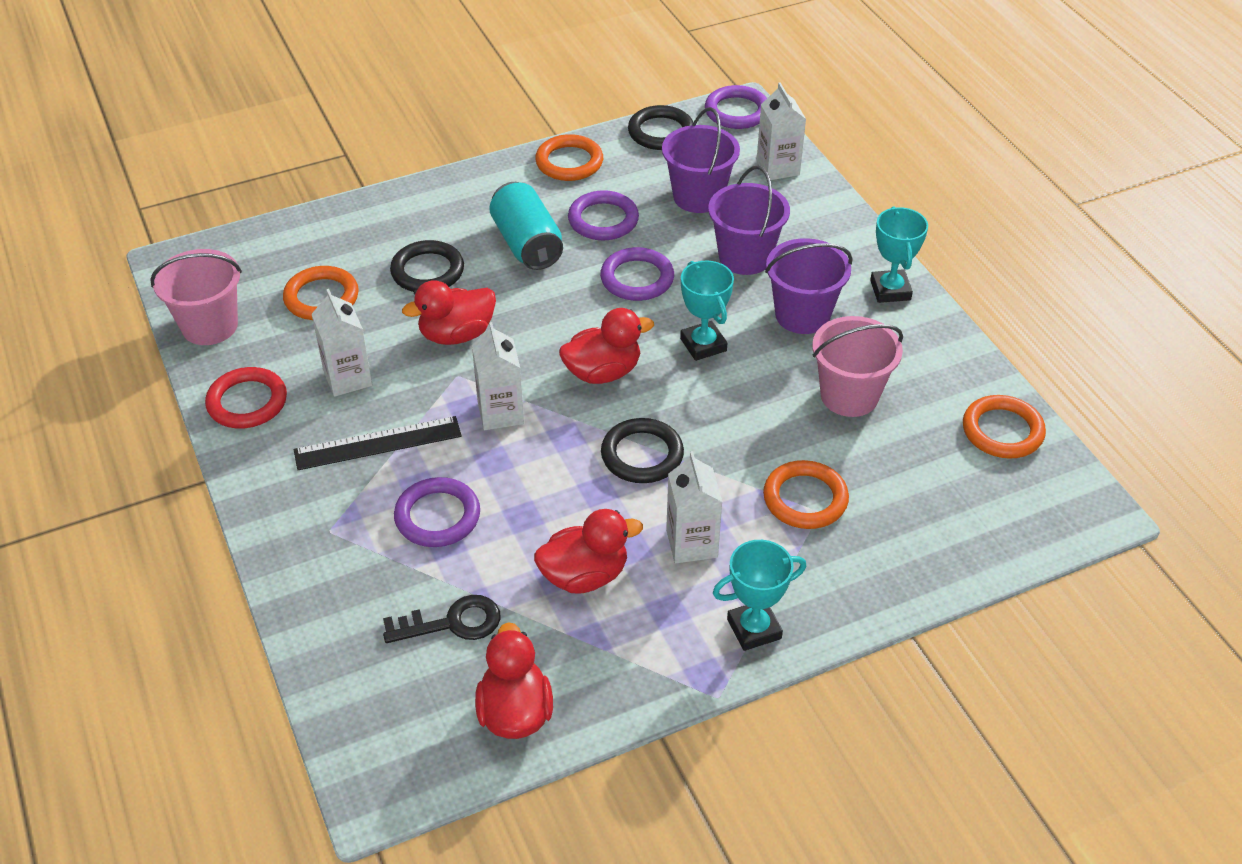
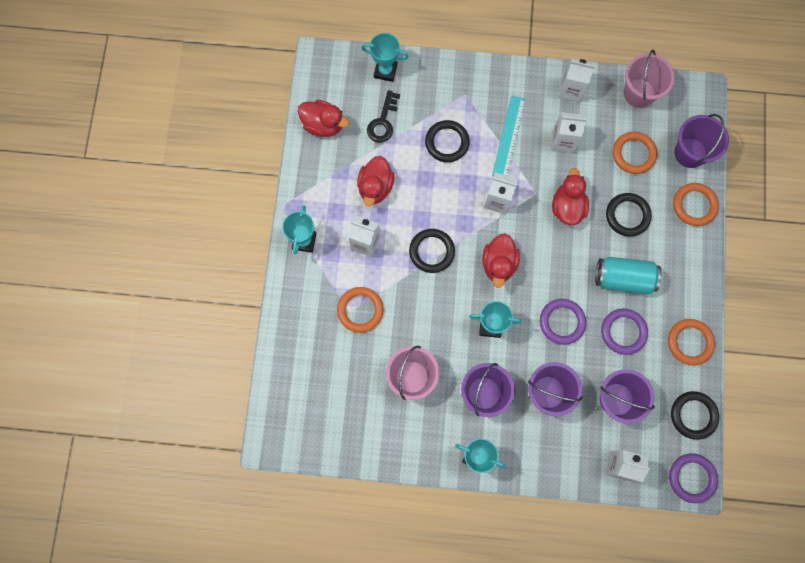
camera: 120 degrees right, 30 degrees up
red ring [205,367,287,429] -> white carton [558,58,595,103]
black ruler [294,416,462,470] -> turquoise ruler [492,95,526,176]
purple ring [394,477,480,547] -> black ring [425,120,470,162]
orange ring [963,395,1046,459] -> orange ring moved to [673,183,719,226]
none -> turquoise trophy [361,33,408,82]
none -> purple bucket [674,114,729,168]

